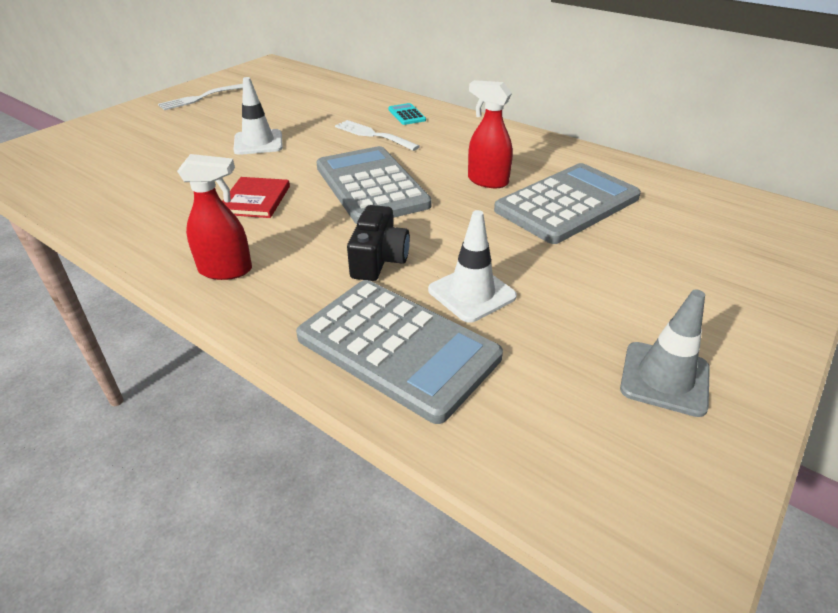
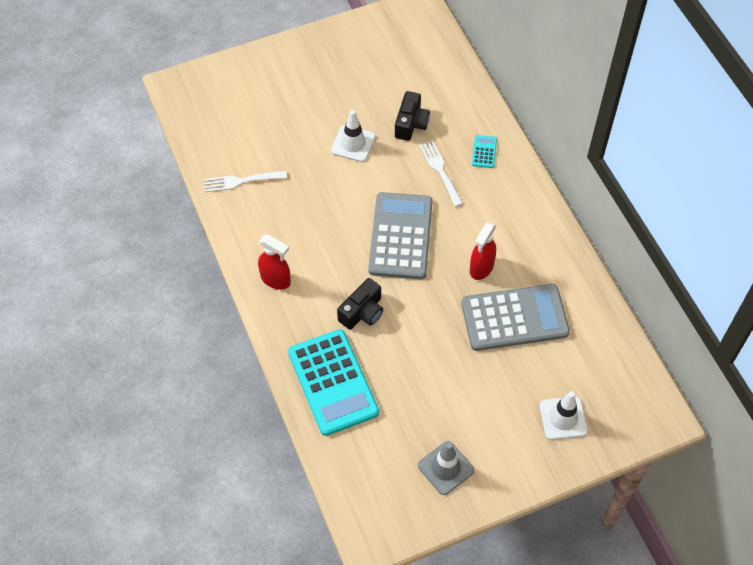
camera: 30 degrees right, 20 degrees up
white fork [158,84,243,110] -> white fork moved to [204,171,287,192]
red book [222,177,290,218] -> none
grey calculator [296,280,503,424] -> turquoise calculator [288,329,379,436]
white traffic cone [428,210,517,323] -> white traffic cone moved to [539,391,588,440]
red spray bottle [468,80,513,188] -> red spray bottle turned 120 degrees counterclockwise [470,222,496,280]
none -> black camera [395,91,430,141]

